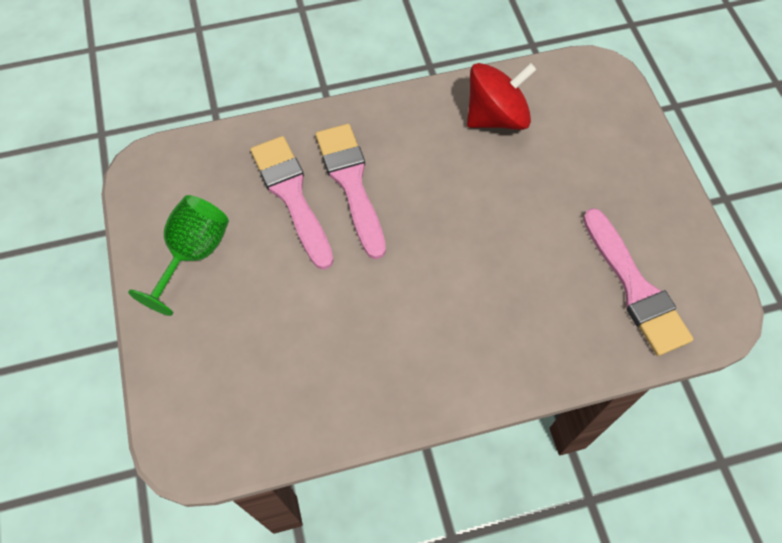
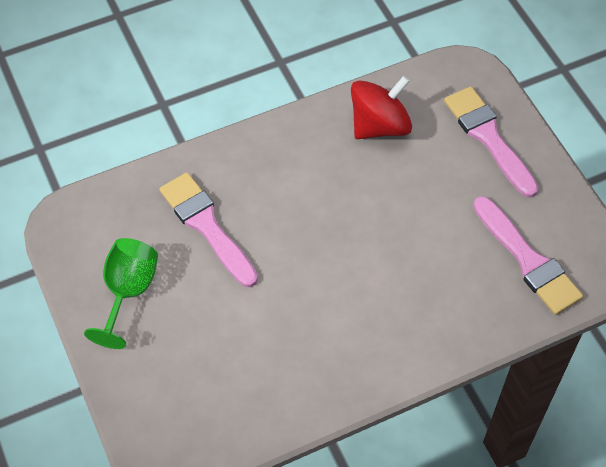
camera: 10 degrees left, 5 degrees down
pink brush [316,124,386,259] -> pink brush moved to [444,86,539,198]

